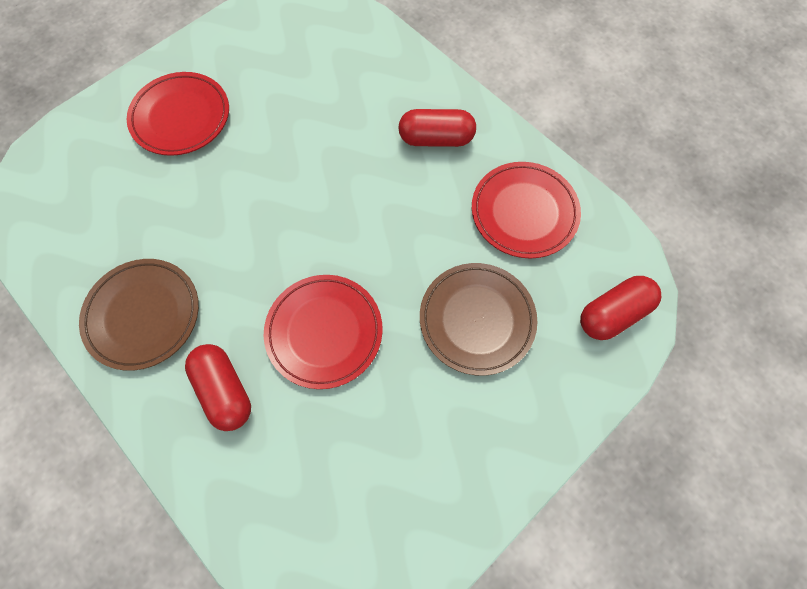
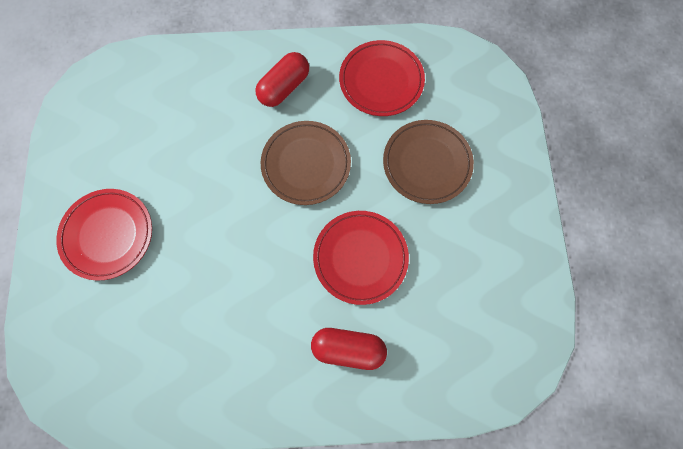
camera: 50 degrees left, 5 degrees up
brown plate [79,259,199,371] -> brown plate moved to [261,121,351,205]
red capsule [580,276,661,340] -> none

